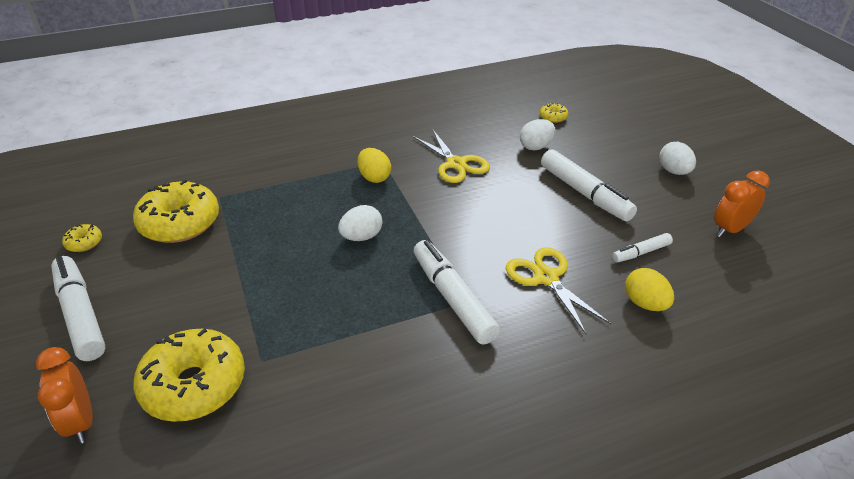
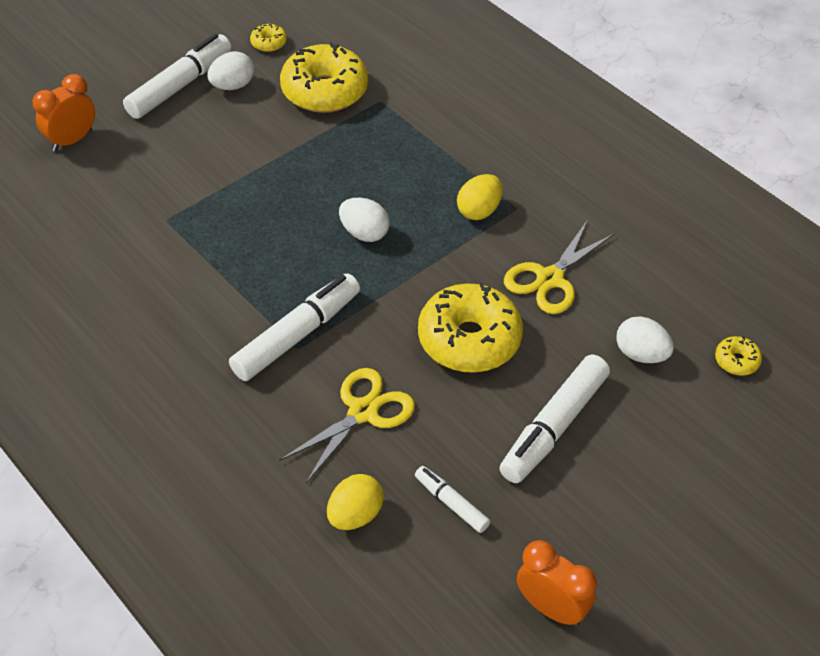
camera: 70 degrees right, 10 degrees up
yellow donut [133,328,245,422] -> yellow donut moved to [418,283,523,373]
white egg [659,142,696,175] -> white egg moved to [207,51,254,90]

